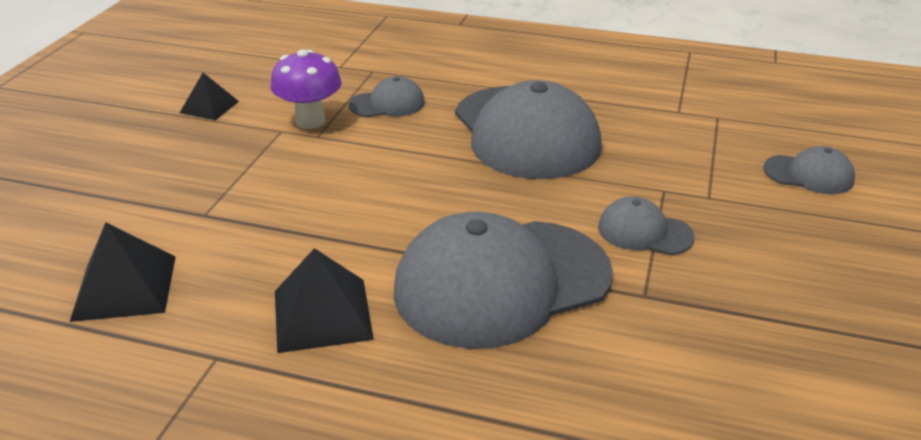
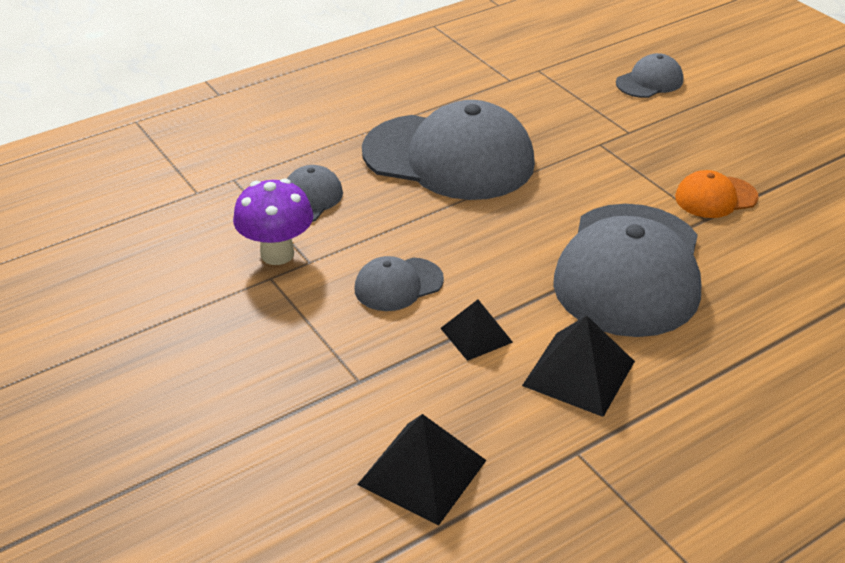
camera: 50 degrees left, 5 degrees up
black pyramid [180,73,239,121] -> black pyramid moved to [440,299,513,361]
grey cap [598,196,695,255] -> grey cap moved to [354,256,444,311]
none -> orange cap [675,170,759,218]

